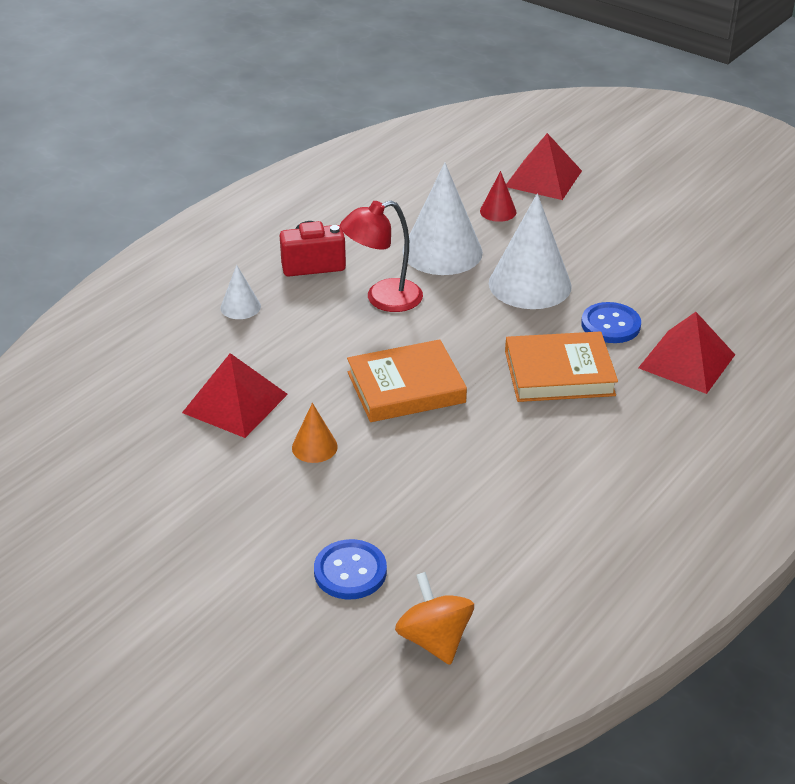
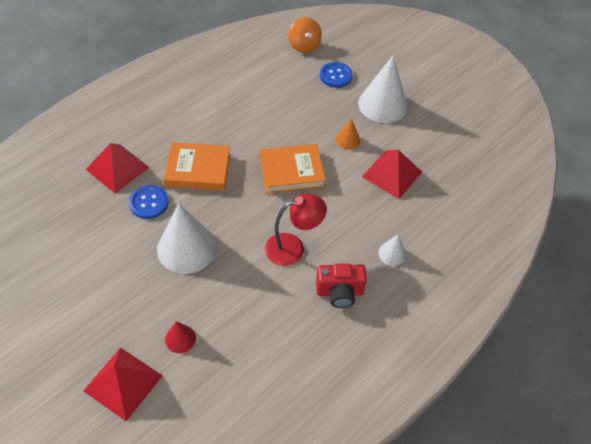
camera: 175 degrees left, 15 degrees up
white cone [402,162,483,275] -> white cone moved to [358,56,408,123]

